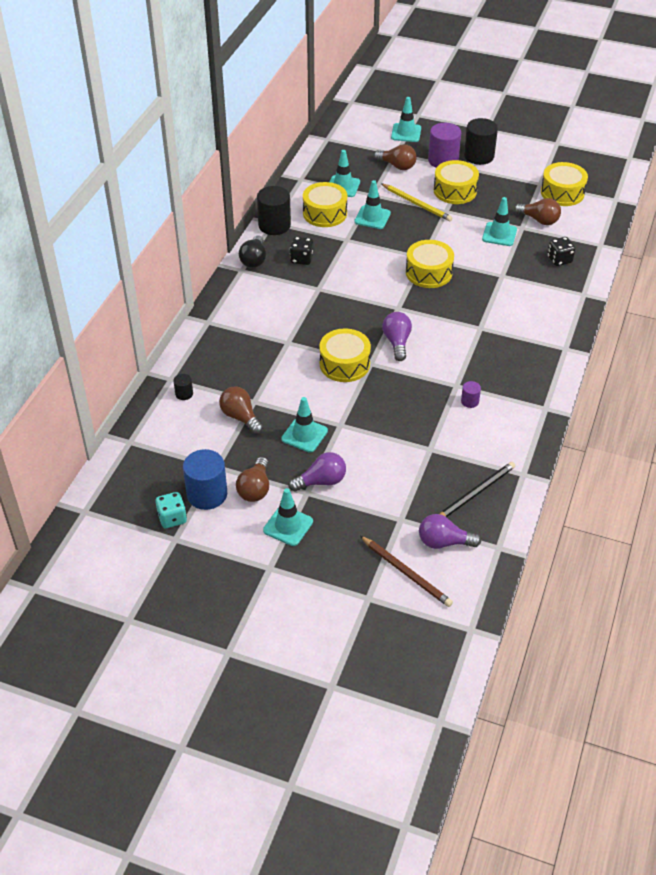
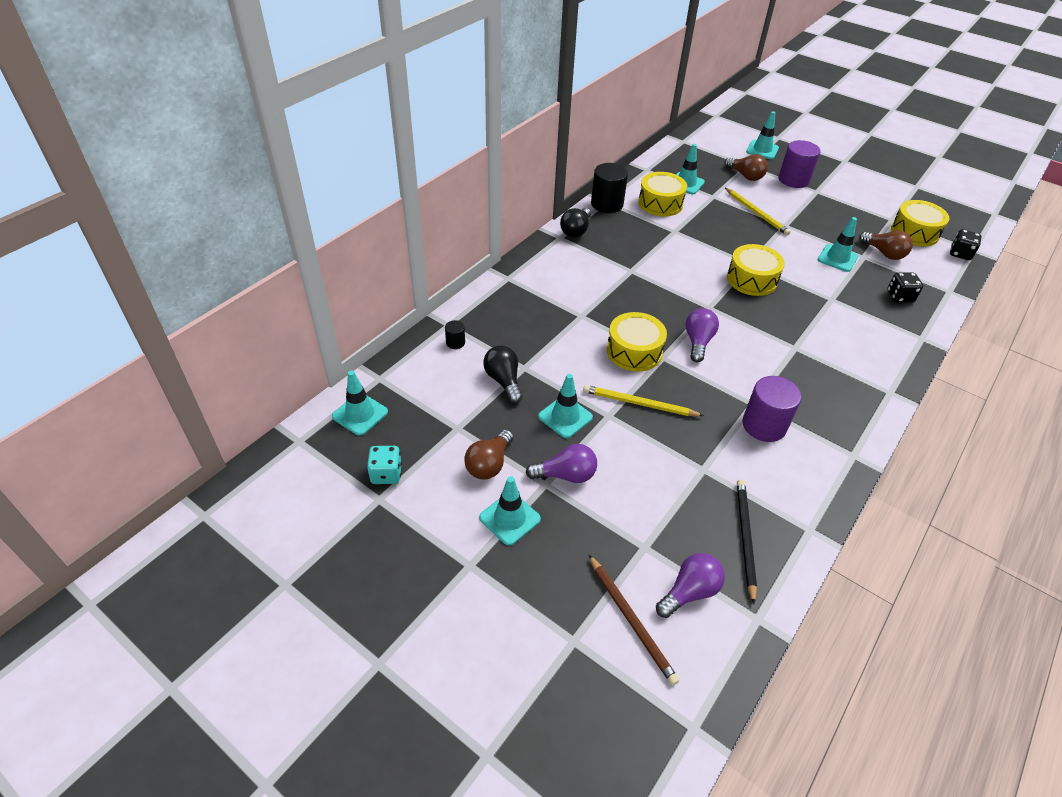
camera: 15 degrees right, 0 degrees up
blue cylinder [183,449,227,510] -> none
brown light bulb [219,386,263,434] -> black light bulb [483,345,523,403]
black dice [290,237,314,265] -> black dice moved to [950,229,982,260]
turquoise traffic cone [354,180,391,229] -> turquoise traffic cone moved to [332,370,388,436]
purple light bulb [419,514,481,549] -> purple light bulb turned 120 degrees clockwise [656,553,725,618]
yellow drum [434,160,479,204] -> none
black pencil [440,462,516,517] -> black pencil turned 60 degrees counterclockwise [737,480,757,604]
purple cylinder [461,381,481,408] -> purple cylinder [742,376,801,442], size x2.10
black cylinder [464,118,498,165] -> none
none -> yellow pencil [583,385,704,416]

